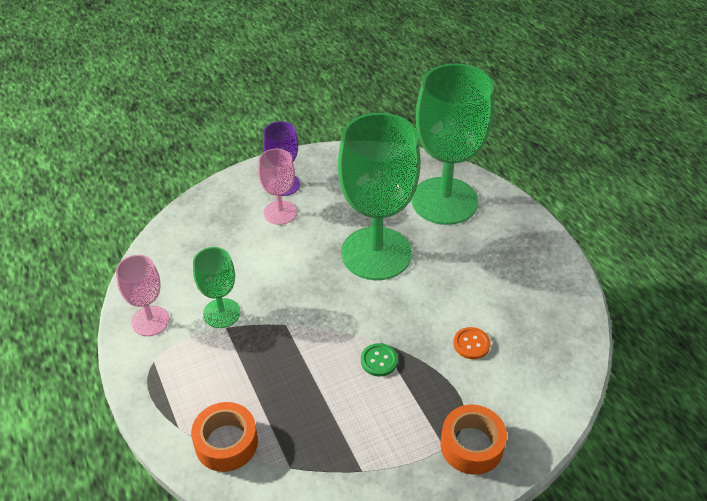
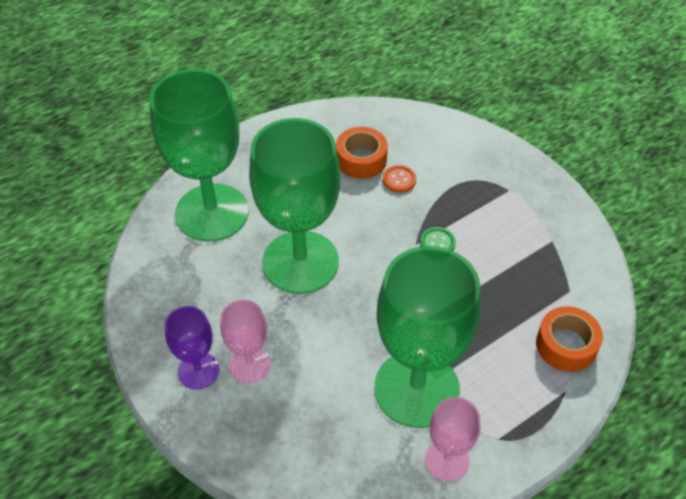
camera: 100 degrees left, 5 degrees up
green goblet [193,247,240,328] -> green goblet [374,246,481,428], size x2.03
orange tape [440,405,507,475] -> orange tape moved to [336,127,388,179]

